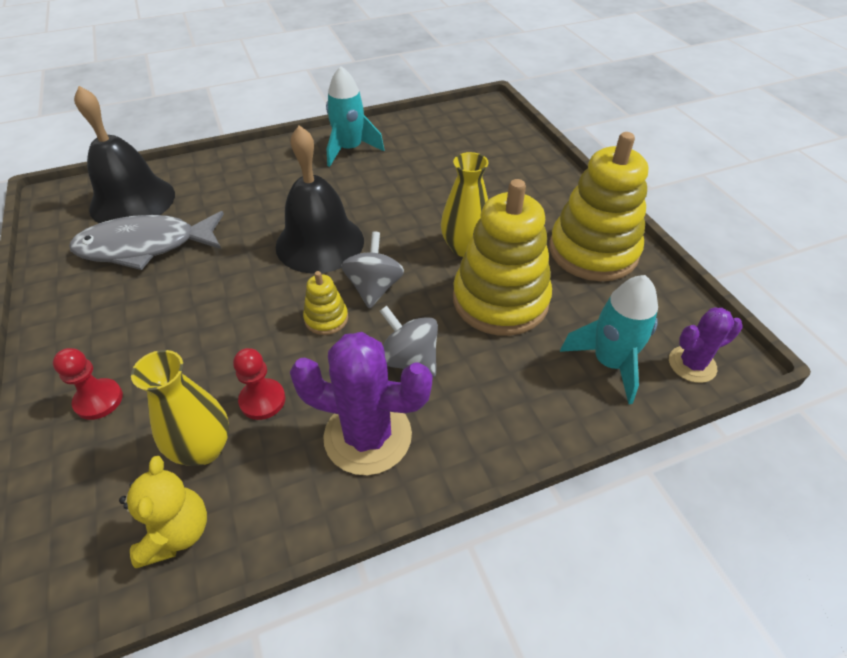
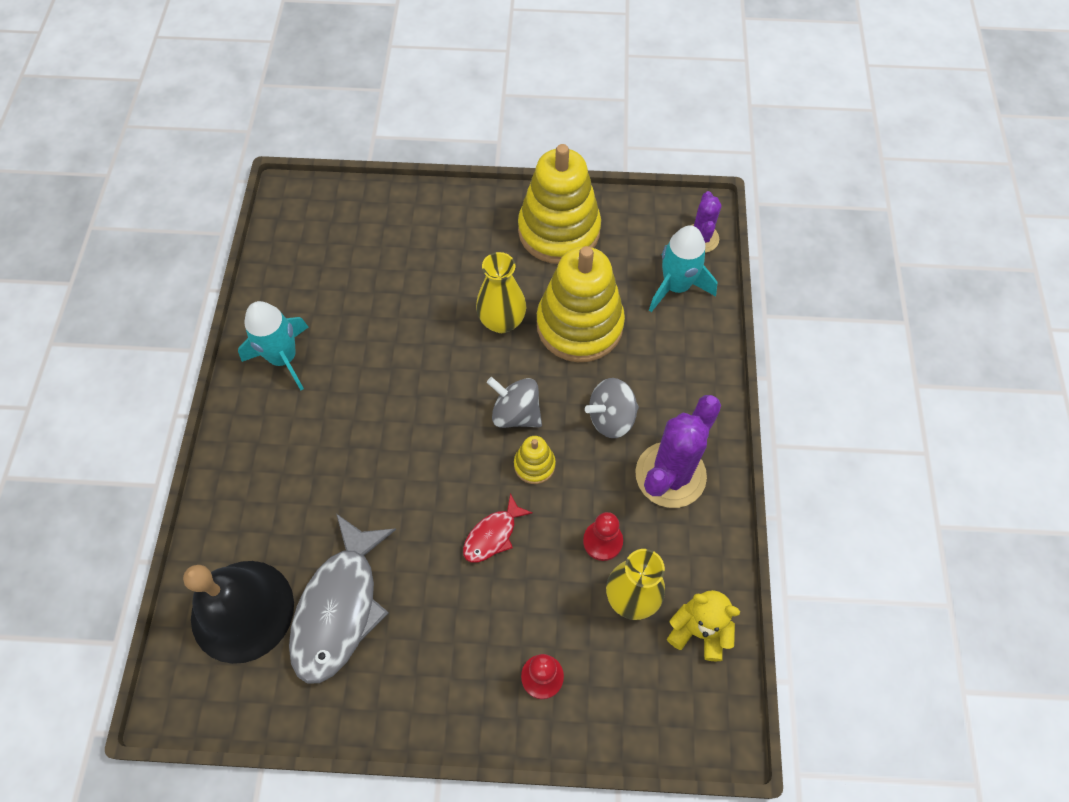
camera: 65 degrees left, 15 degrees up
black bell [276,125,364,274] -> none
none -> red fish [463,493,533,563]

